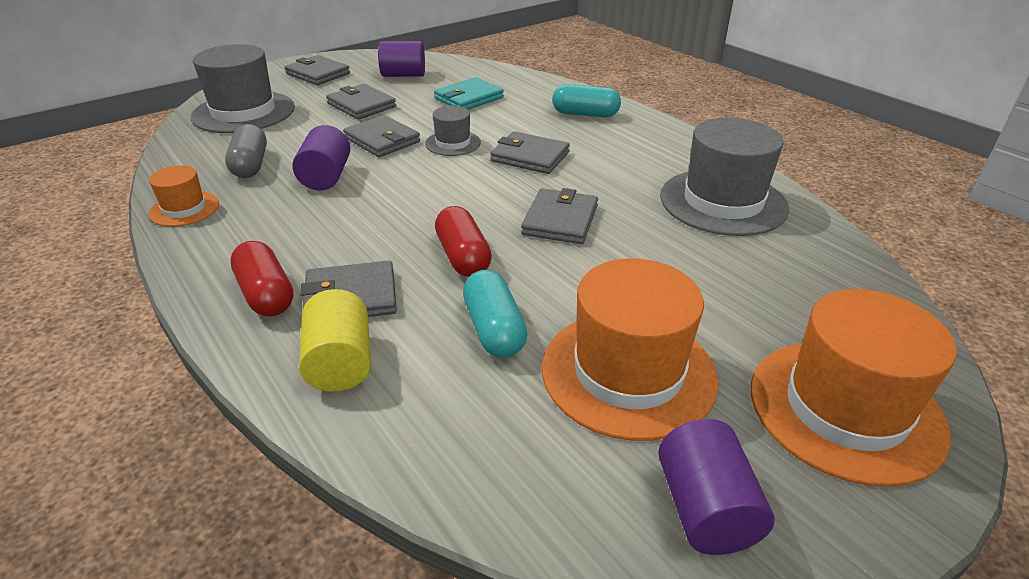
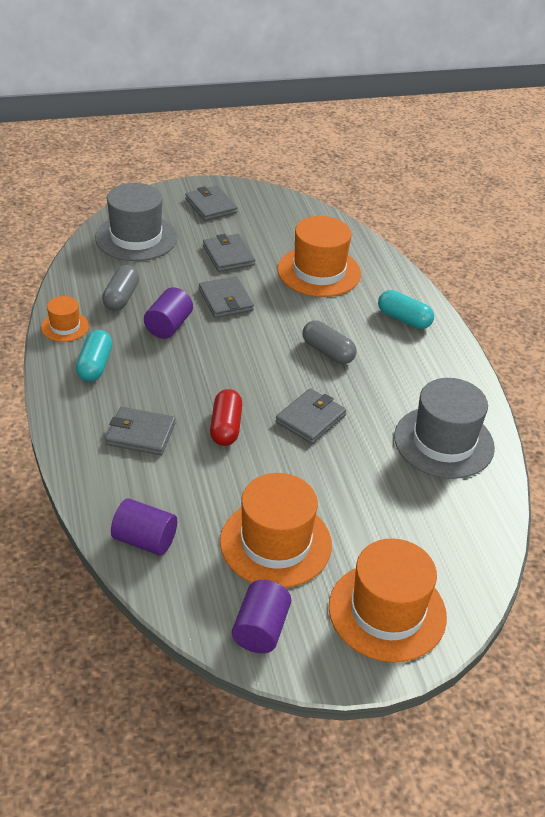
camera: 20 degrees right, 5 degrees up
red capsule [230,241,293,317] -> none
yellow cylinder [299,289,371,392] -> none
purple cylinder [378,41,425,77] -> purple cylinder moved to [111,498,177,555]
grey hat [425,106,481,156] -> none
turquoise wallet [434,77,504,110] -> orange hat [277,216,361,297]
turquoise capsule [463,270,528,358] -> turquoise capsule moved to [76,330,112,381]
grey wallet [490,131,570,174] -> grey capsule [302,321,357,364]

